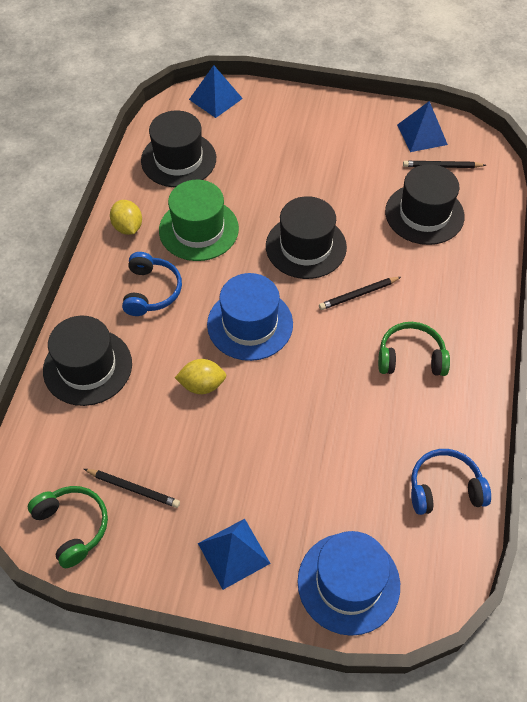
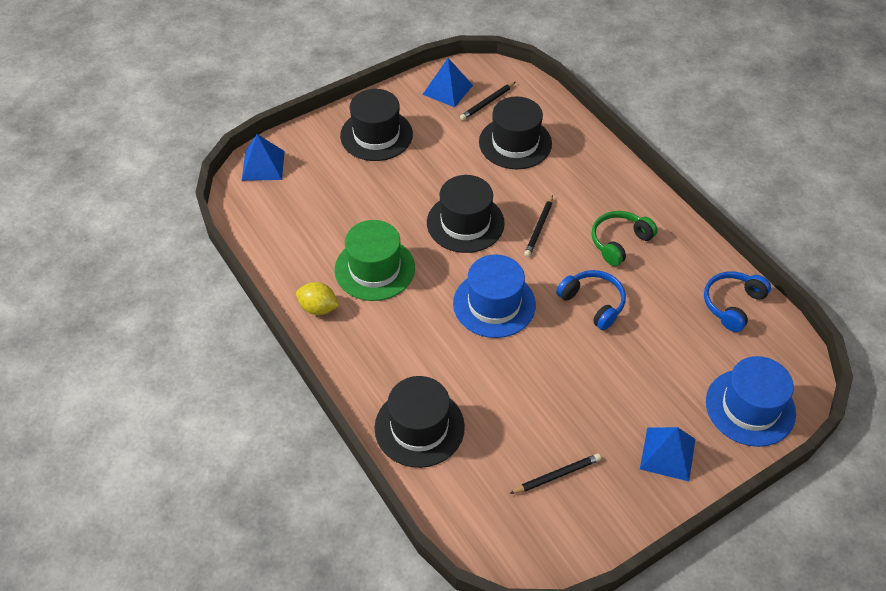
camera: 45 degrees left, 5 degrees down
green headphones [28,486,108,568] -> none
blue headphones [122,252,182,316] -> blue headphones moved to [556,270,626,330]
black hat [141,111,216,187] -> black hat moved to [340,89,413,161]
yellow lemon [175,359,226,394] -> none

